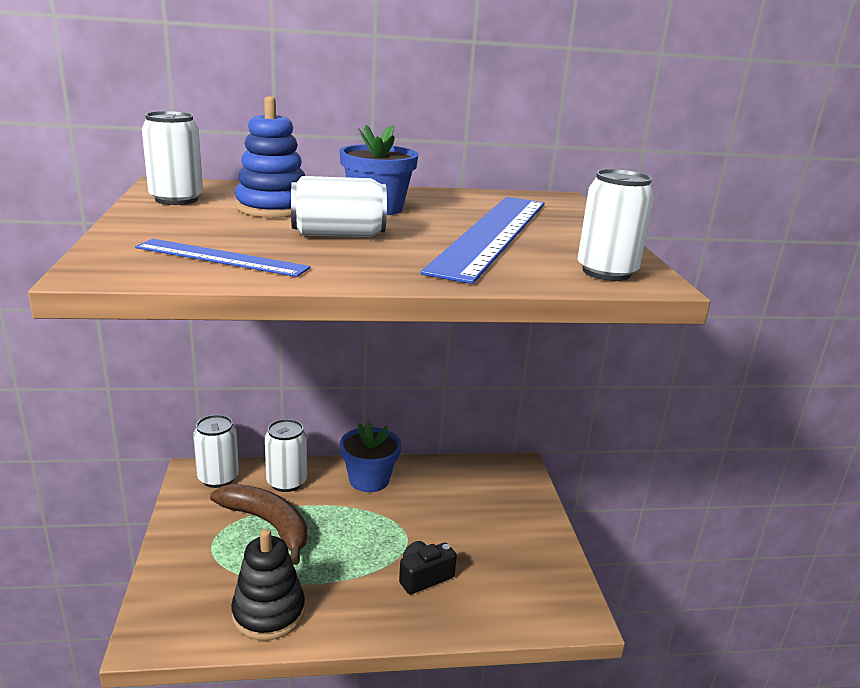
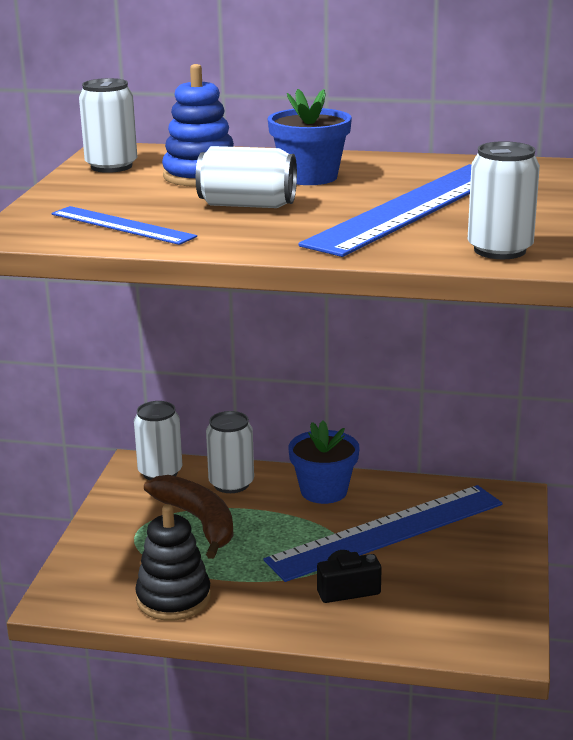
camera: 20 degrees right, 0 degrees up
none -> blue ruler [263,485,503,582]

